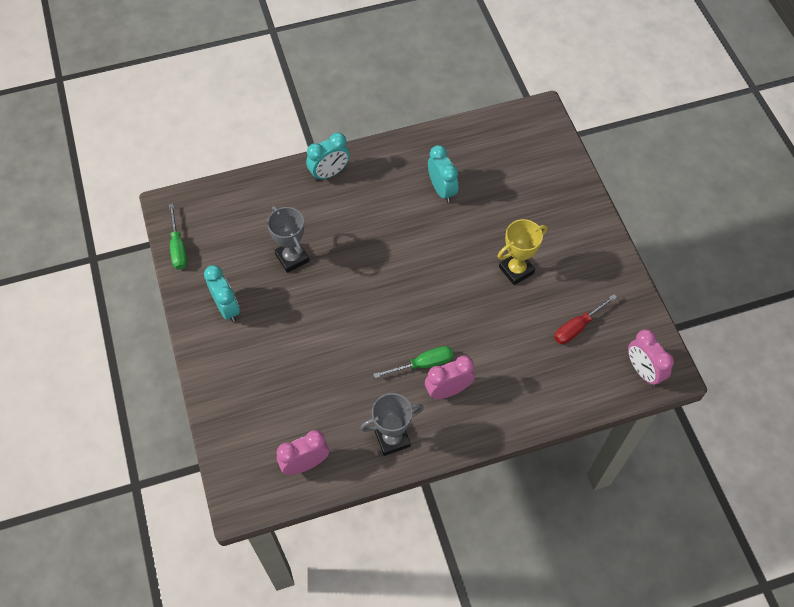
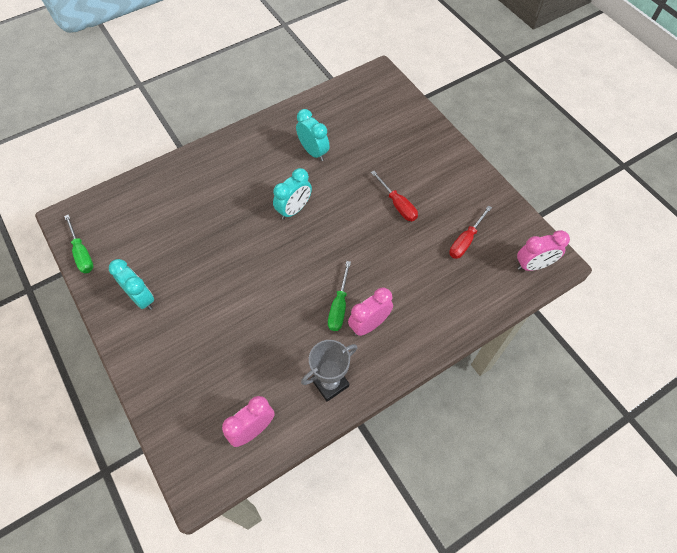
camera: 15 degrees left, 0 degrees up
grey trophy [267,206,309,273] -> none
turquoise clock [306,132,350,181] -> turquoise clock moved to [273,168,312,220]
green screwdriver [373,346,453,378] -> green screwdriver turned 135 degrees clockwise [328,261,351,331]
yellow trophy [498,219,547,285] -> red screwdriver [371,171,418,221]
pink clock [628,329,674,386] -> pink clock turned 60 degrees counterclockwise [517,230,570,271]

